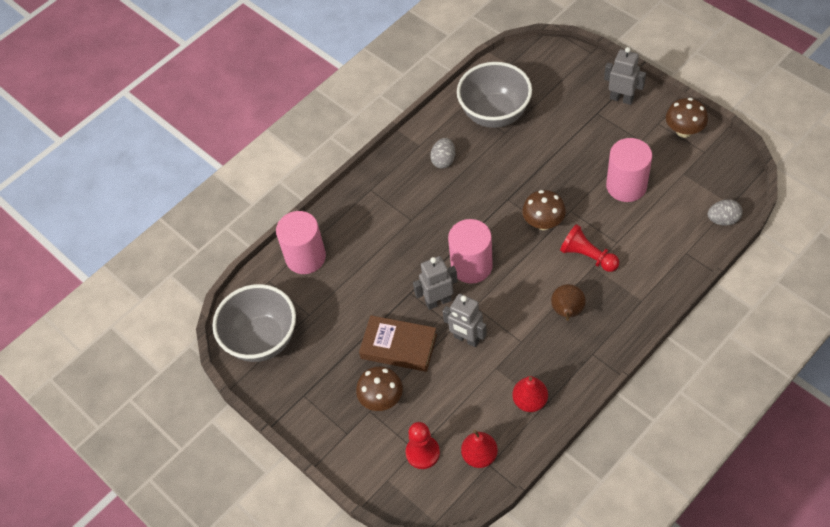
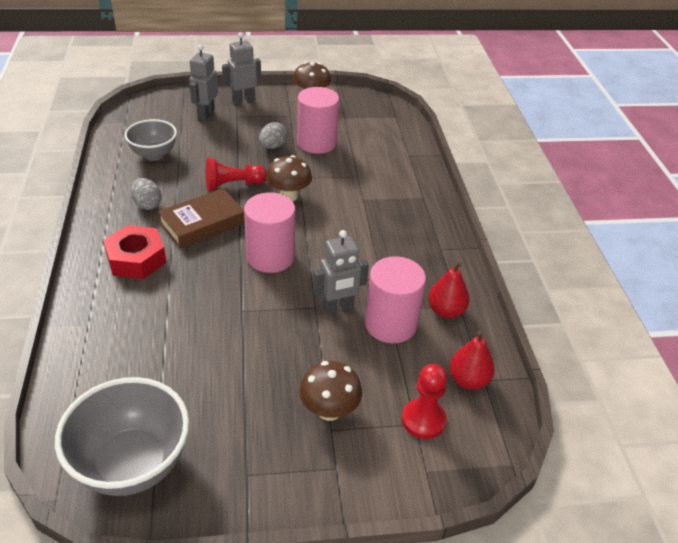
camera: 60 degrees left, 15 degrees down
pink cylinder [276,211,326,274] -> pink cylinder moved to [365,256,426,343]
brown book [359,315,437,372] -> brown book moved to [158,188,245,249]
grey robot [413,256,458,310] -> grey robot moved to [189,45,218,120]
grey bowl [457,62,532,128] -> grey bowl [124,119,177,161], size x0.63
brown pear [551,284,586,321] -> none
red pawn [560,224,619,272] -> red pawn moved to [206,158,267,191]
grey egg [708,199,743,226] -> grey egg moved to [259,122,287,149]
none -> red nut [103,225,167,279]

